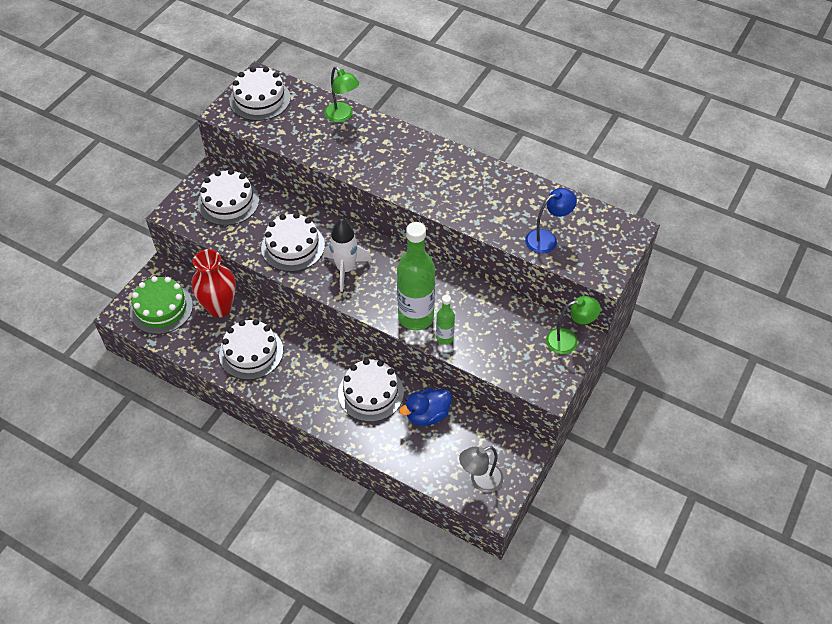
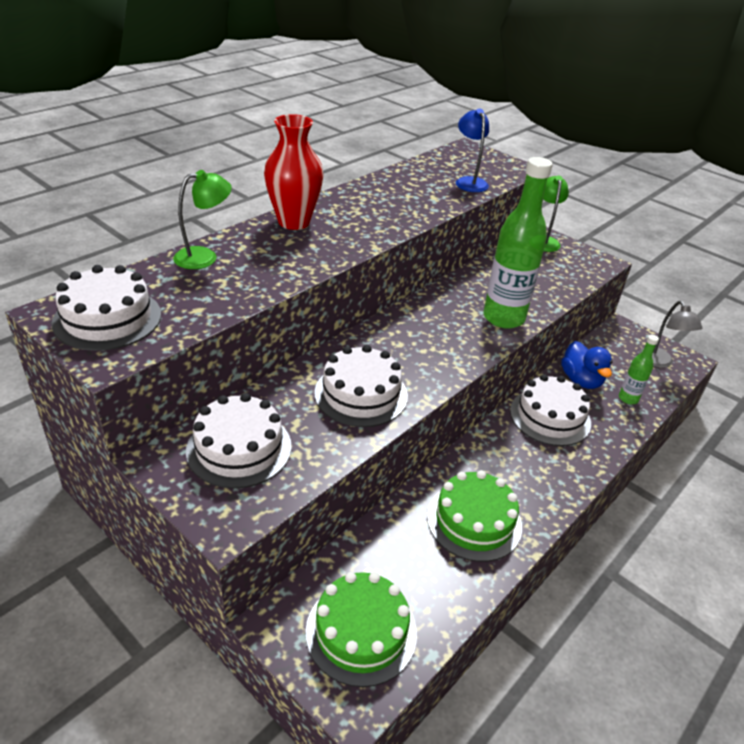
camera: 80 degrees left, 15 degrees down
red vase [191,249,236,317] -> red vase moved to [264,114,324,230]
white cake [219,319,283,380] -> green cake [427,470,522,562]
white rocket [324,220,372,292] -> none
green bottle [436,295,455,345] -> green bottle moved to [619,335,659,404]

